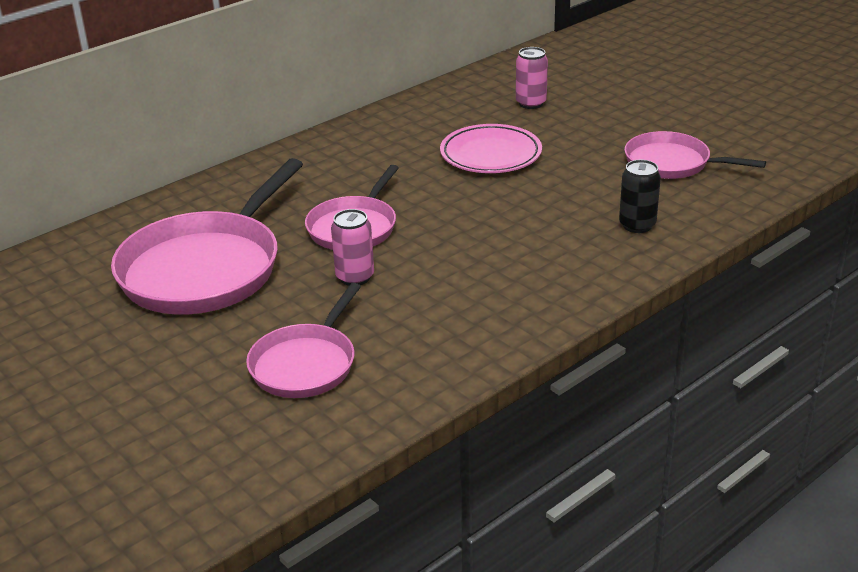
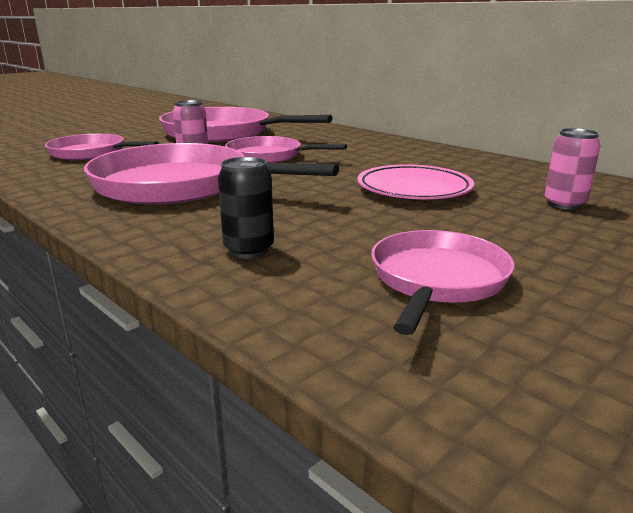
camera: 85 degrees right, 10 degrees down
none -> pink pan [84,143,339,205]

